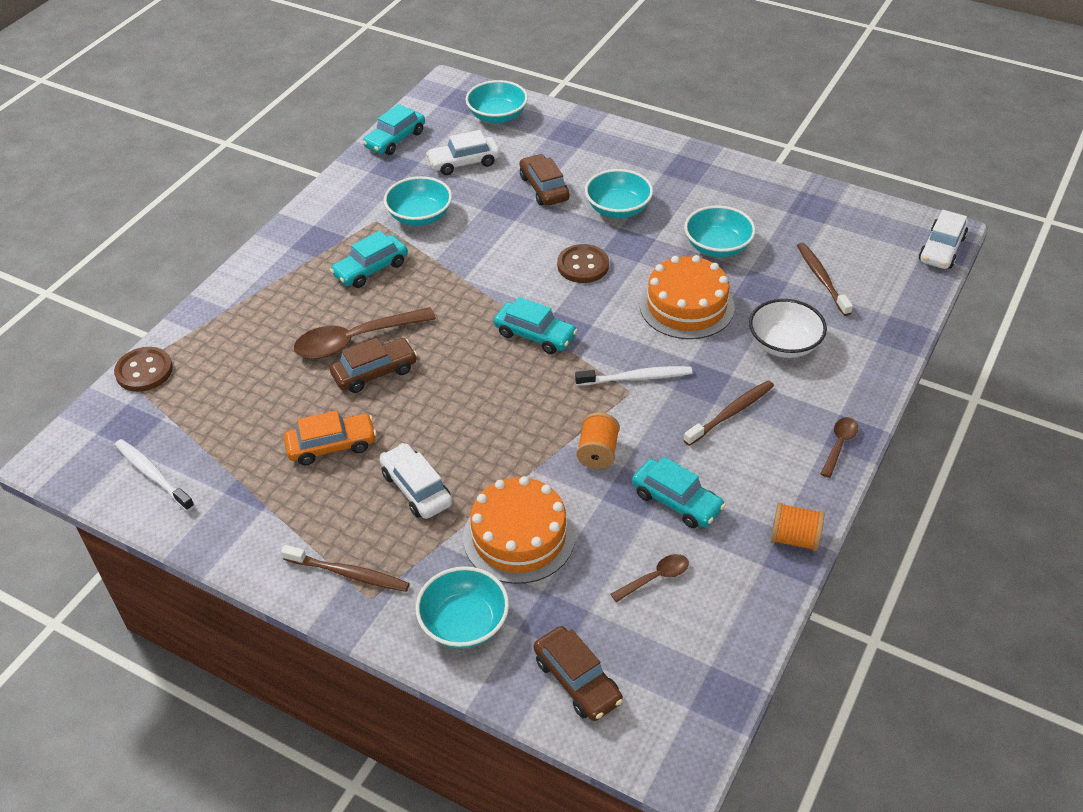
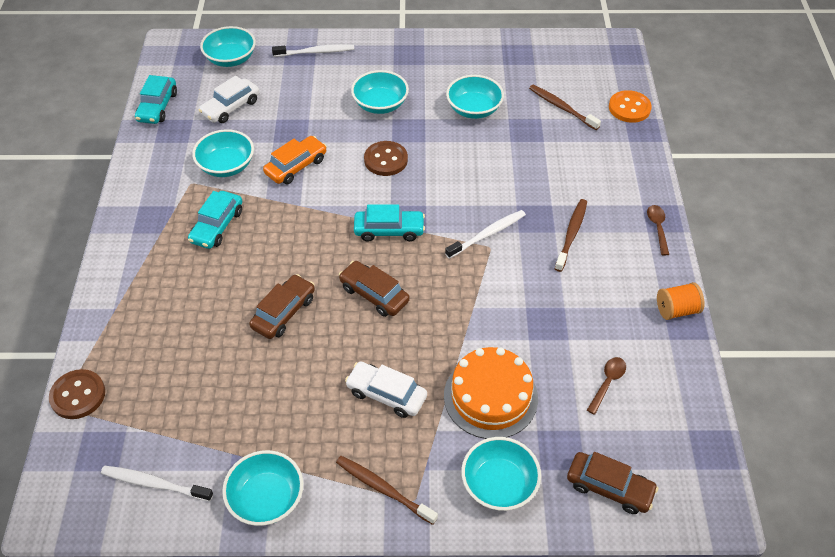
camera: 30 degrees left, 5 degrees up
brown toothbrush [281,545,410,592] -> brown toothbrush turned 135 degrees counterclockwise [336,456,438,525]
orange car [284,411,377,465] -> orange car moved to [263,136,327,184]
brown spoon [294,307,436,359] -> none
brown car [520,154,569,206] -> brown car moved to [339,261,410,317]
orange spool [576,412,620,469] -> none
turquoise car [632,457,726,528] -> none
orange cake [639,255,735,339] -> none
white bowl [749,299,827,358] -> none
white car [919,210,968,269] -> none
none -> turquoise bowl [222,450,303,526]
none -> white toothbrush [272,44,354,57]
none -> orange button [609,90,652,123]

